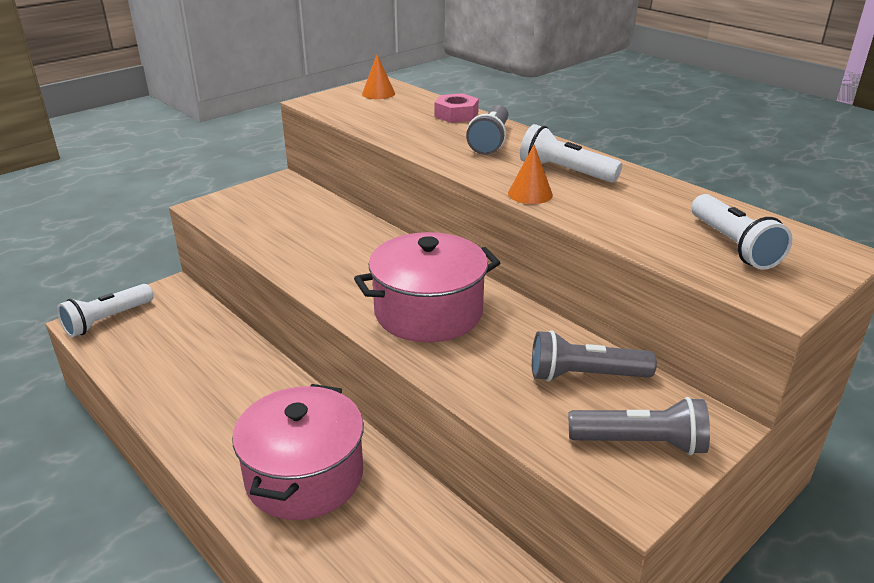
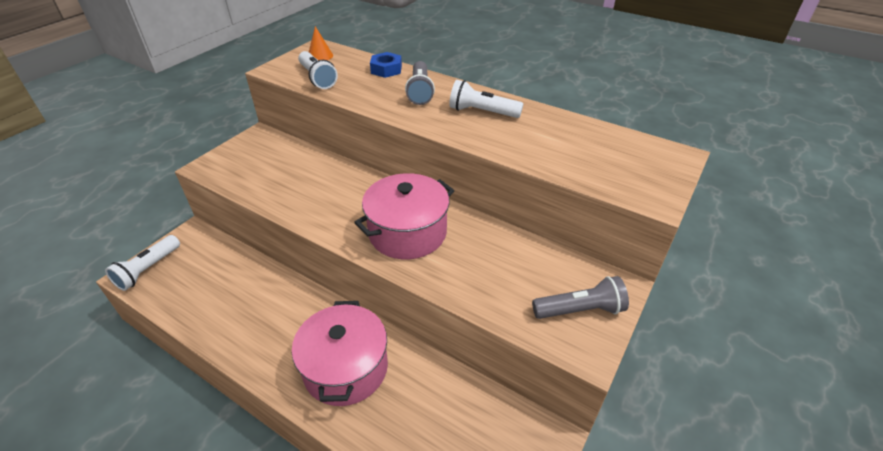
camera: 15 degrees left, 10 degrees up
pink nut [434,93,479,123] -> blue nut [370,52,402,78]
orange cone [508,145,553,204] -> none
grey flashlight [532,330,657,382] -> none
white flashlight [691,194,793,270] -> white flashlight moved to [298,51,338,89]

